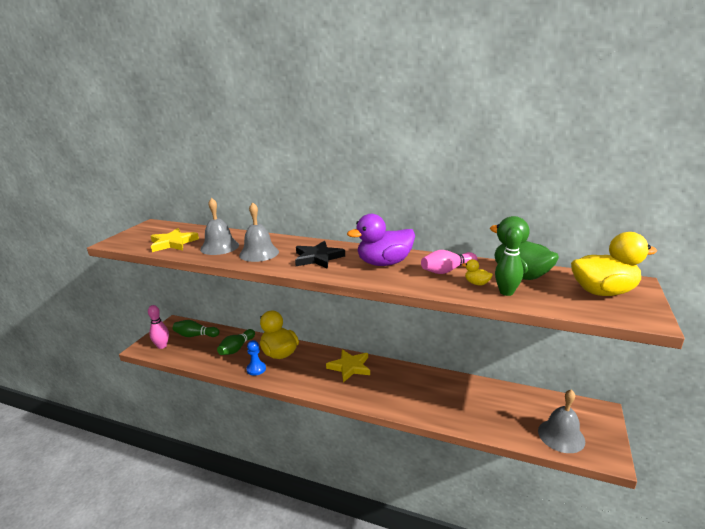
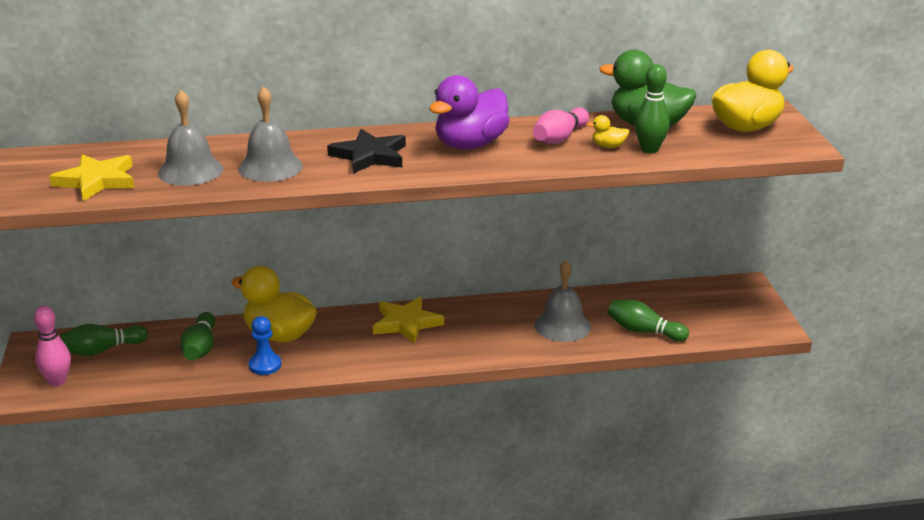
camera: 30 degrees left, 5 degrees up
grey bell [538,389,585,453] -> grey bell moved to [534,260,591,342]
none -> green bowling pin [607,300,689,342]

